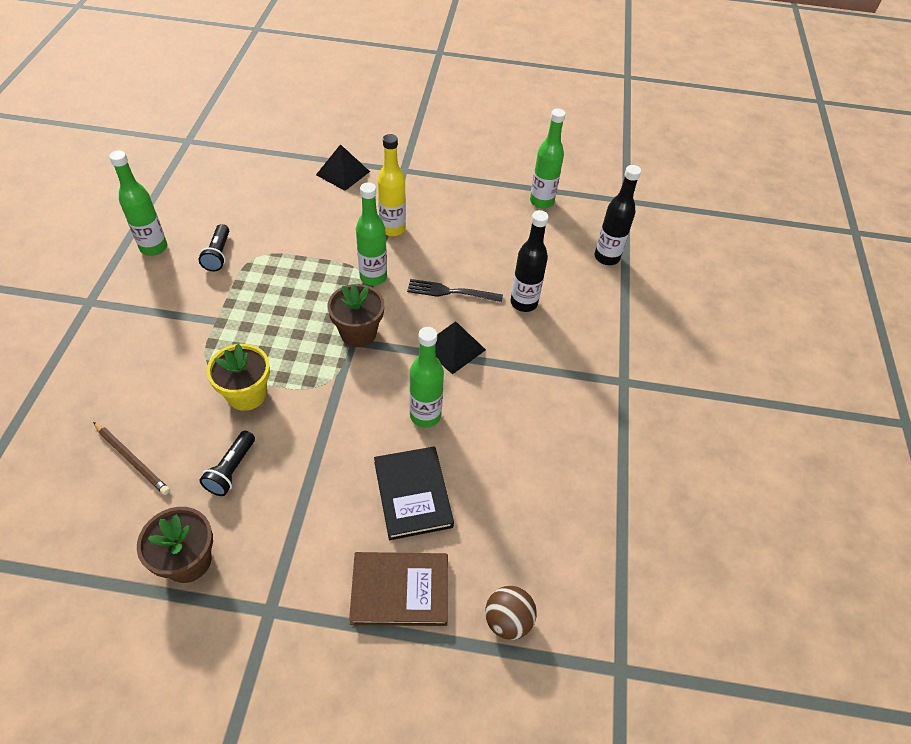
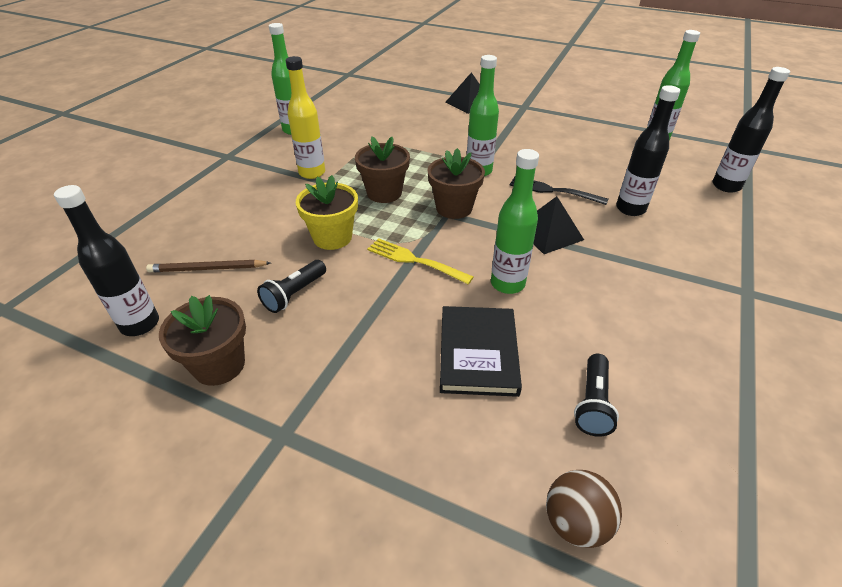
camera: 20 degrees right, 10 degrees down
brown pencil [93,422,170,495] -> brown pencil turned 120 degrees clockwise [146,260,271,272]
black flashlight [199,224,229,271] -> black flashlight moved to [574,354,619,437]
brown book [349,552,448,626] -> none
yellow bottle [378,134,406,236] -> yellow bottle moved to [286,56,325,179]
none -> black bottle [54,185,159,336]
none -> brown flower pot [355,137,410,203]
none -> yellow fork [367,238,473,284]

